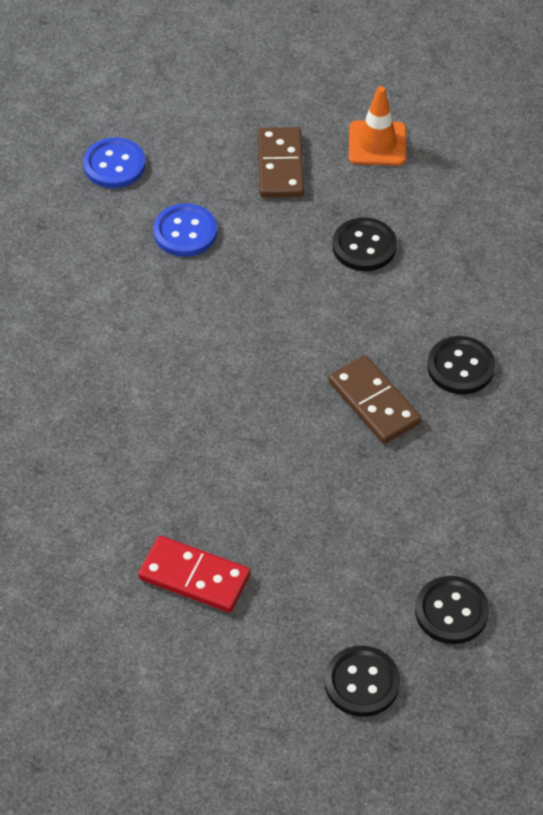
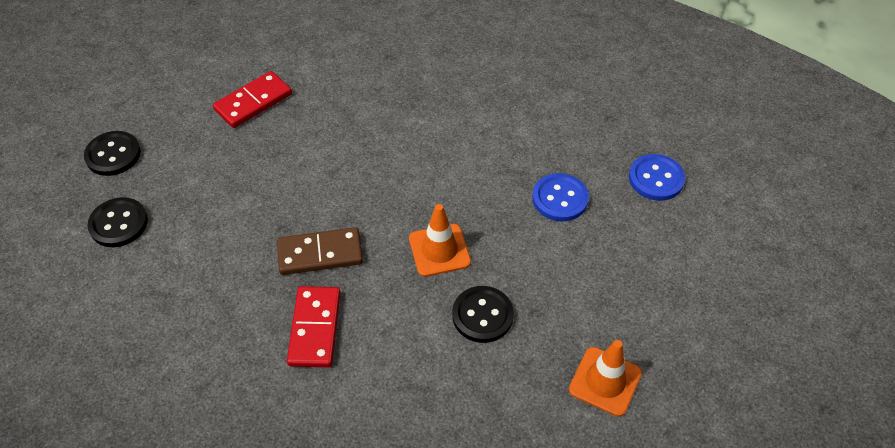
camera: 115 degrees right, 0 degrees up
brown domino [258,127,304,198] -> none
black button [427,336,495,394] -> red domino [287,286,341,367]
none -> orange traffic cone [409,204,471,277]

